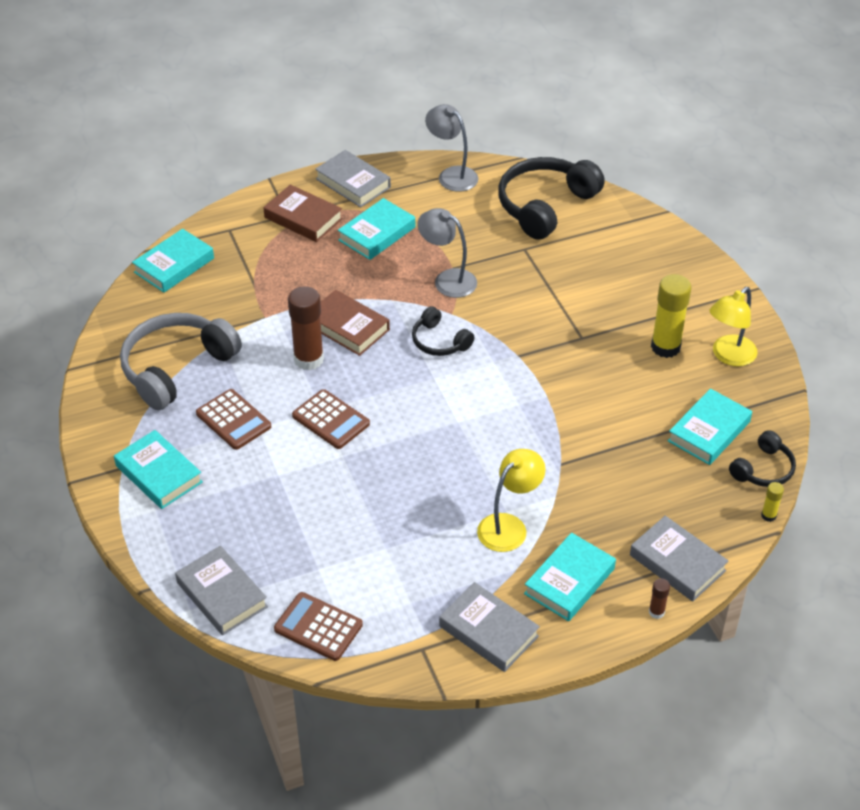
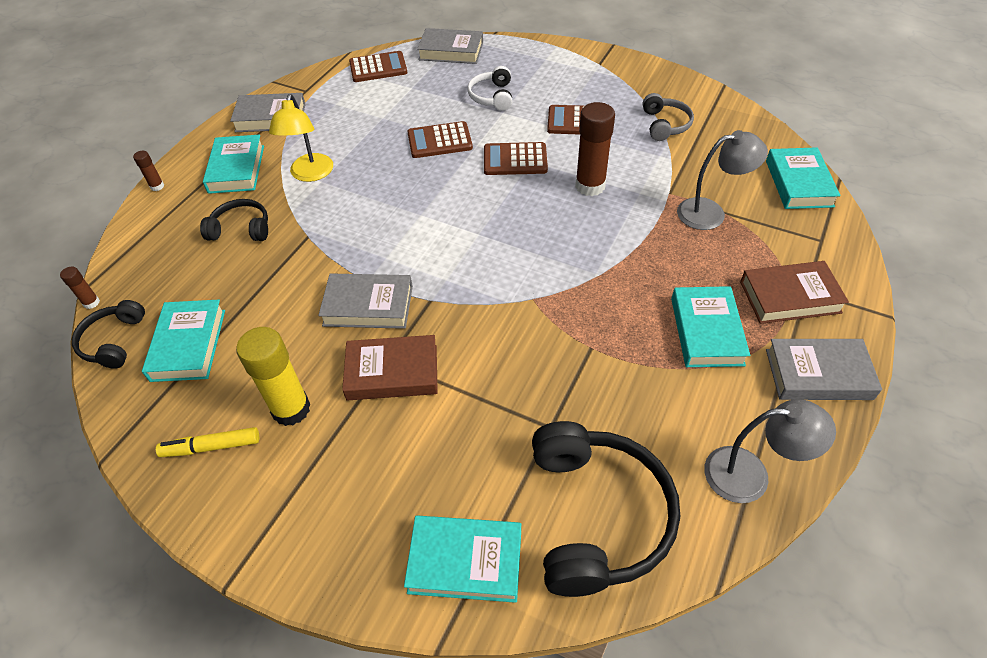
camera: 140 degrees right, 5 degrees up
turquoise book [114,430,203,509] -> turquoise book moved to [404,515,521,603]
grey headphones [120,313,242,410] -> grey headphones [643,93,694,141], size x0.53
brown book [320,290,390,356] -> brown book moved to [342,335,438,401]
black headphones [412,306,475,356] -> black headphones moved to [200,199,268,241]
grey lamp [417,208,477,298] -> grey lamp moved to [677,130,768,230]
grey book [630,516,728,602] -> grey book moved to [318,274,413,329]
yellow lamp [710,287,758,366] -> yellow marker [156,427,259,457]
yellow glue stick [761,482,784,522] -> brown glue stick [60,267,100,309]
none -> brown calculator [407,121,473,158]
none -> white headphones [467,66,513,111]

